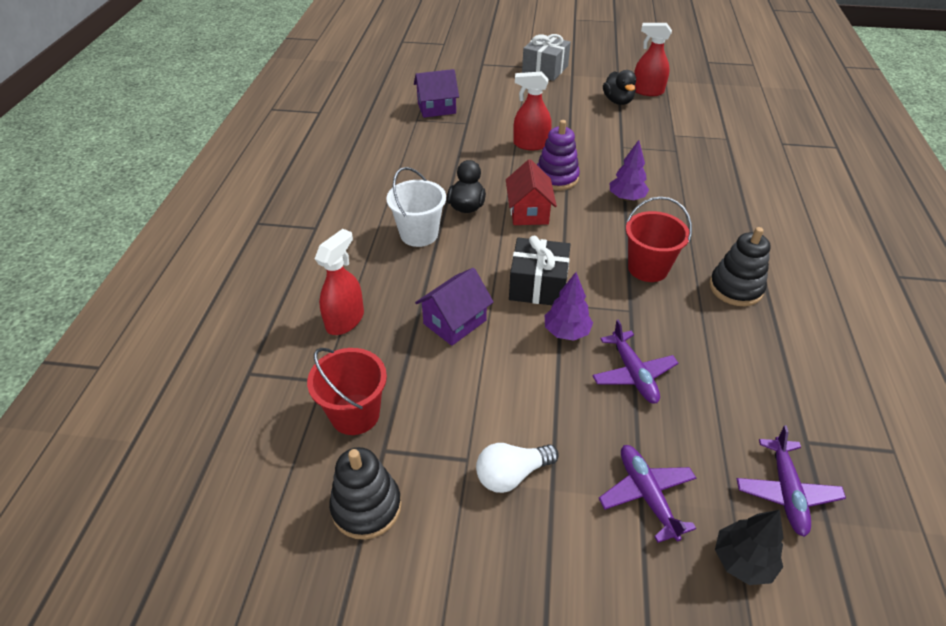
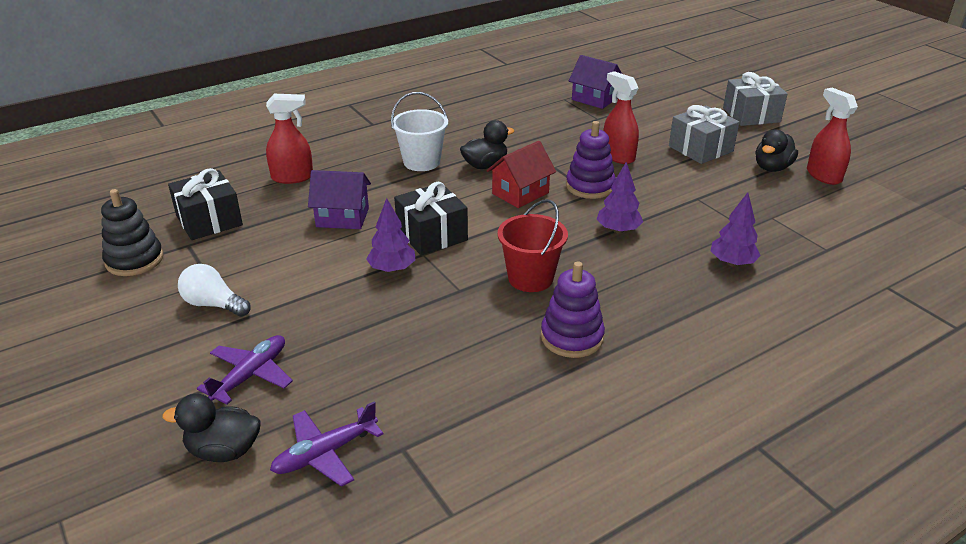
camera: 50 degrees right, 10 degrees down
red bucket [307,348,387,435] -> black gift [168,168,243,240]
purple plane [592,320,678,404] -> none
black stacking toy [709,227,771,306] -> purple stacking toy [541,261,605,358]
black tree [715,510,783,585] -> black duck [163,394,261,462]
none -> grey gift [669,105,739,164]
none -> purple tree [711,192,761,266]

